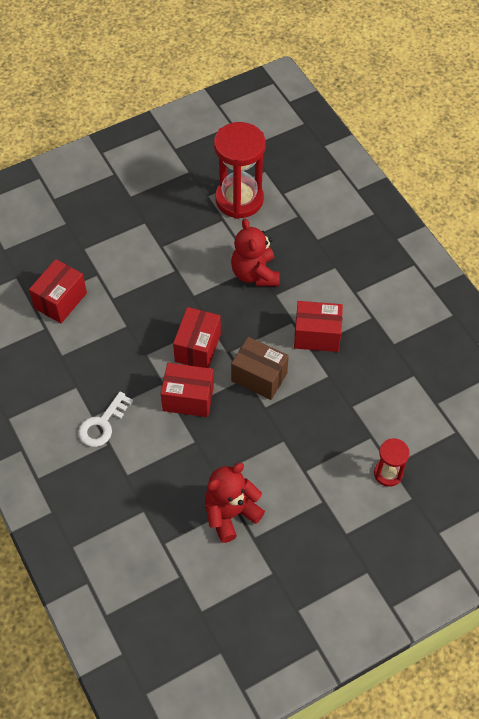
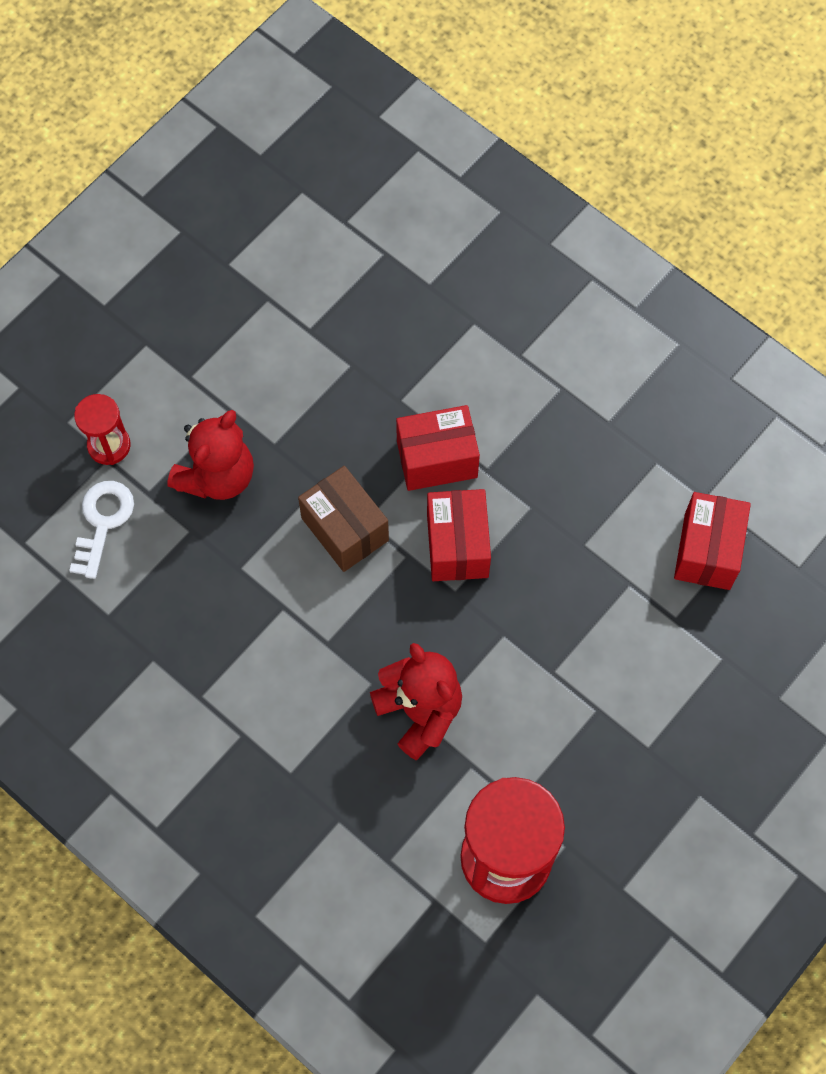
camera: 160 degrees right, 10 degrees up
white key [78,392,133,447] -> white key moved to [69,481,134,579]
red teddy bear [205,463,265,543] -> red teddy bear moved to [167,410,254,500]
brown box [231,337,289,400] -> brown box turned 45 degrees clockwise [298,466,389,572]
red box [294,301,343,352] -> none

